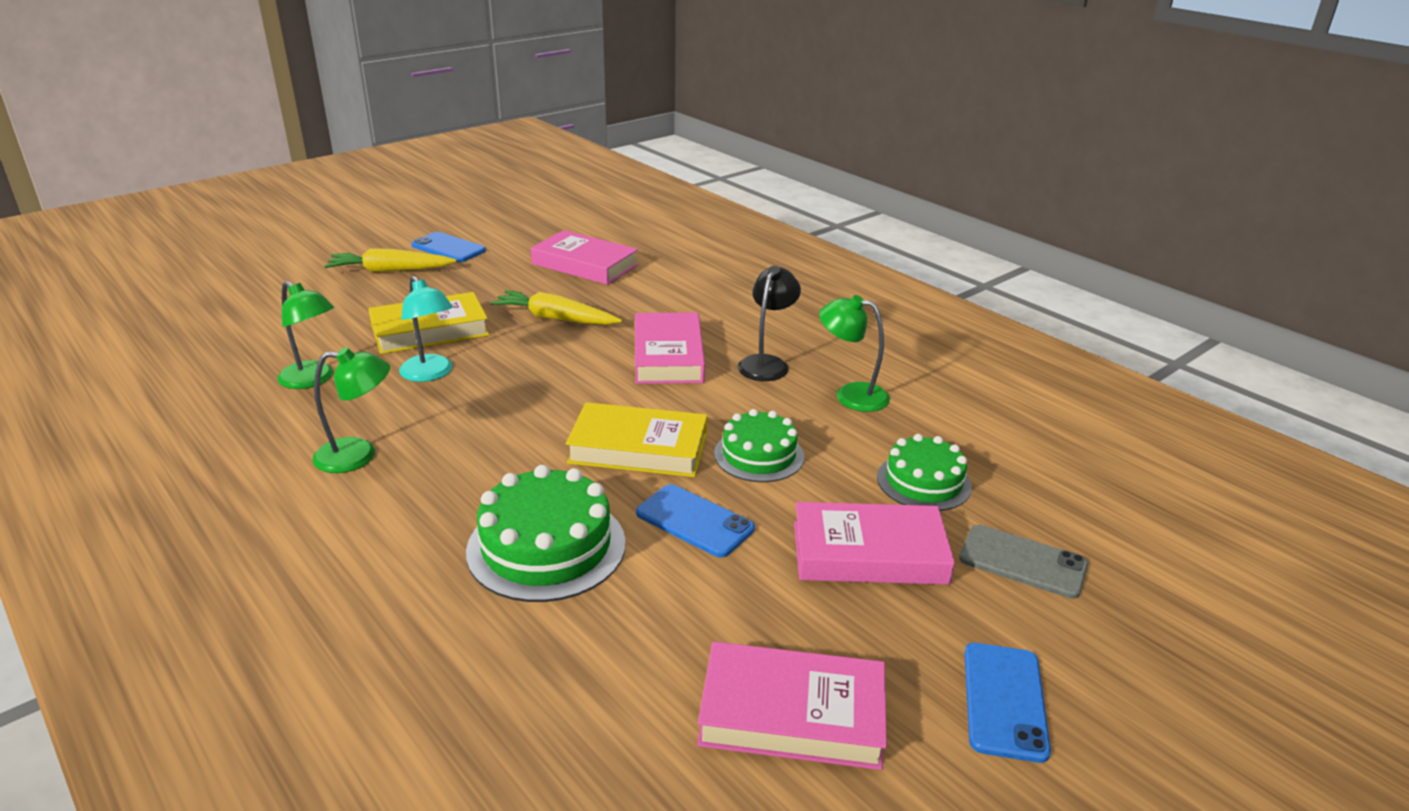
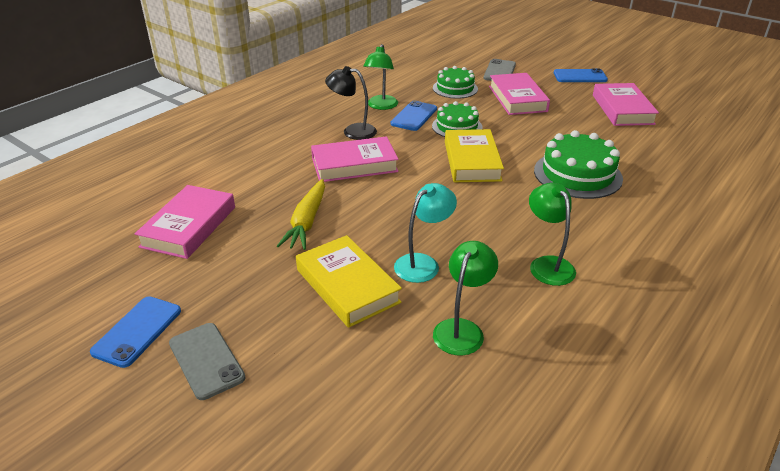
camera: 100 degrees left, 5 degrees up
yellow carrot [324,249,457,272] -> grey phone [169,323,246,400]
blue phone [636,484,755,557] -> blue phone moved to [390,100,437,131]

